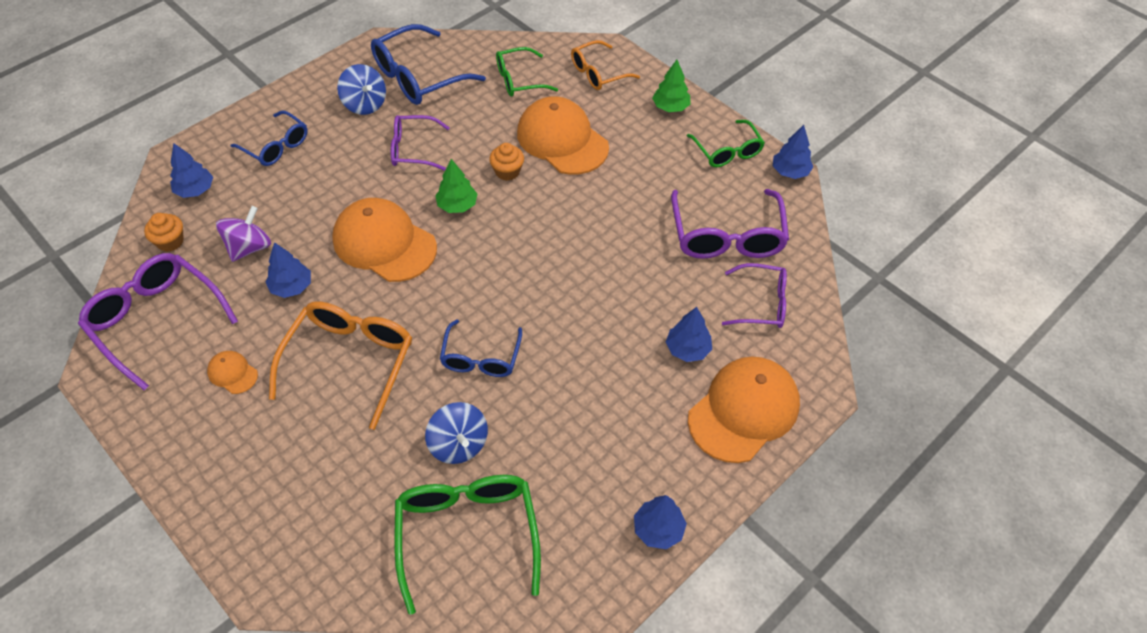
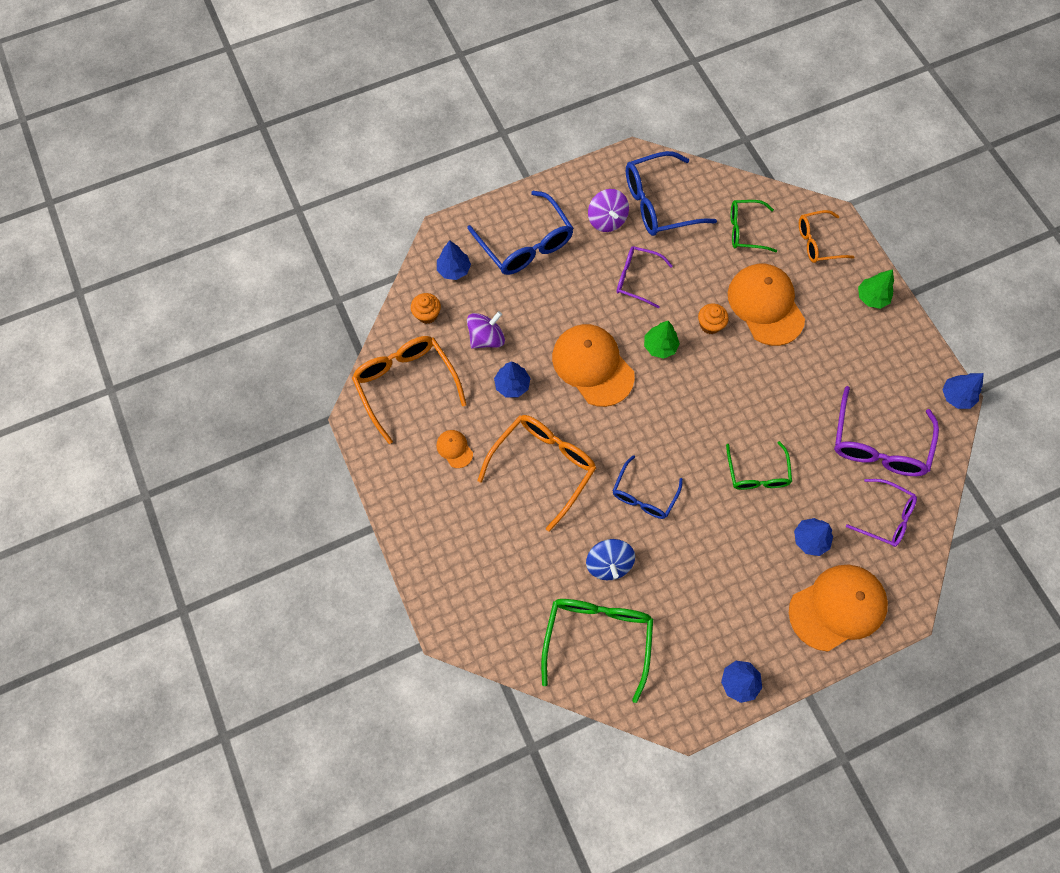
camera: 20 degrees right, 15 degrees up
purple glasses [78,253,238,390] -> orange glasses [352,336,467,444]
blue glasses [230,110,308,166] -> blue glasses [467,191,574,275], size x1.60
blue spinning top [337,64,386,115] -> purple spinning top [588,189,629,232]
green glasses [687,120,765,167] -> green glasses moved to [726,441,792,490]

